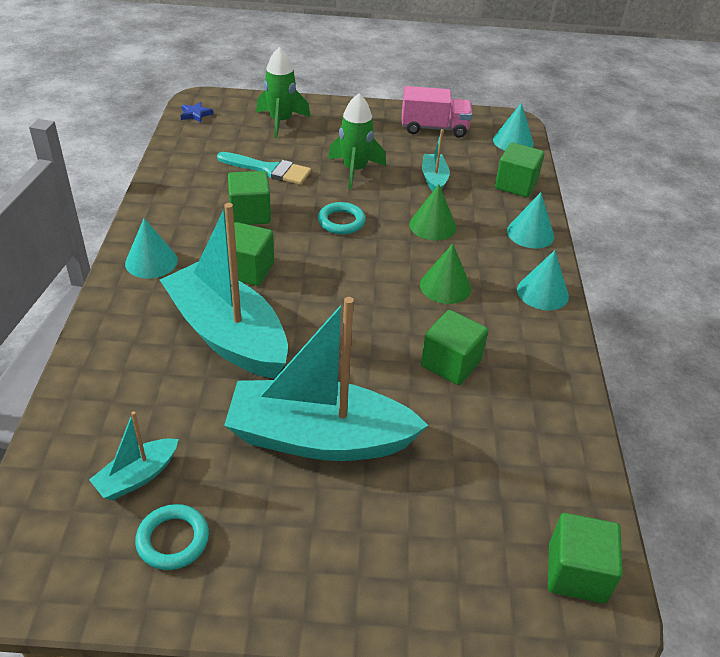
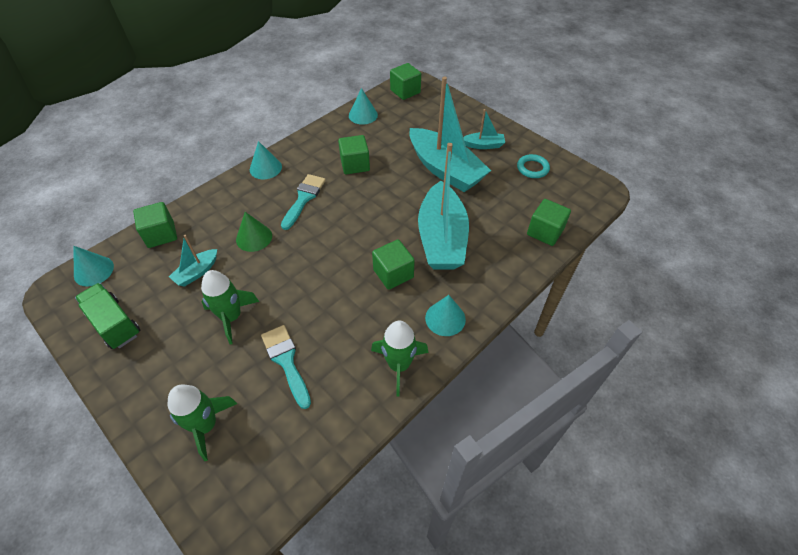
camera: 135 degrees left, 10 degrees up
turquoise boat [89,411,178,500] -> turquoise boat moved to [463,109,505,149]
blue star [181,102,213,123] -> none
green cube [228,171,271,225] -> green cube moved to [527,199,571,246]
turquoise ring [318,202,366,234] -> none
pink truck [401,86,472,138] -> green truck [75,283,140,349]
green cone [420,244,471,304] -> turquoise brush [281,174,326,230]
turquoise cone [507,192,554,249] -> turquoise cone moved to [349,88,378,125]
none -> green rocket [371,321,428,397]

